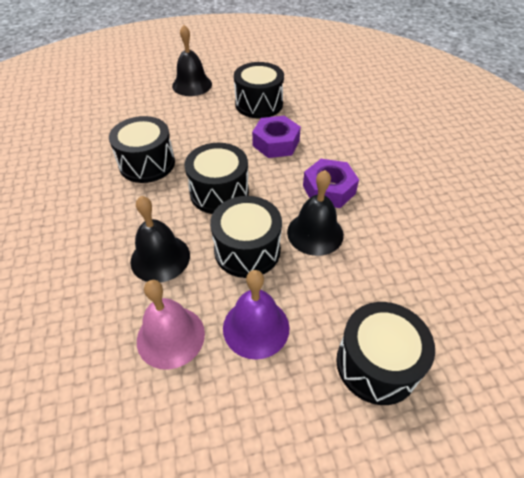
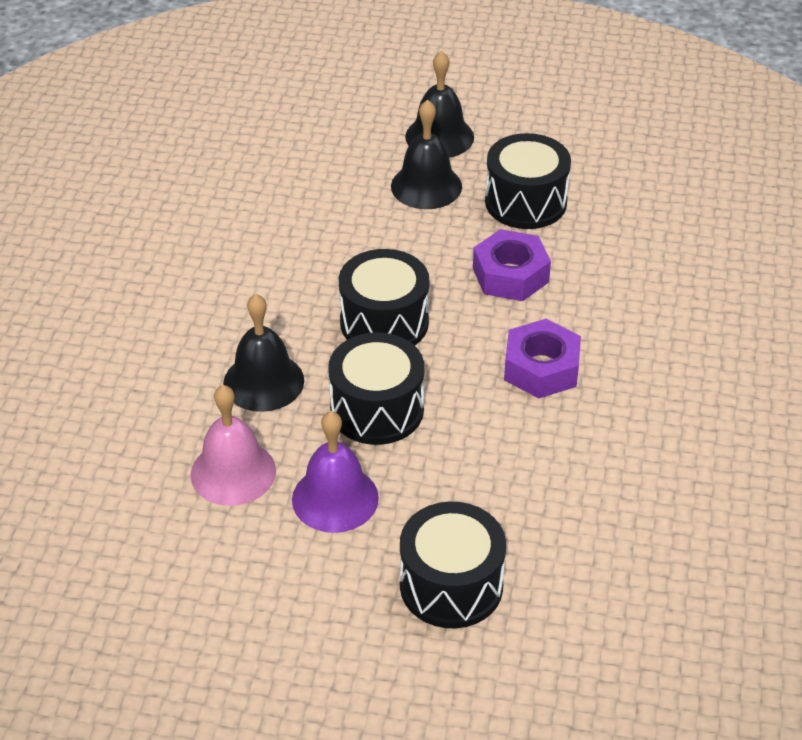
camera: 25 degrees right, 5 degrees down
black drum [109,116,175,183] -> none
black bell [287,170,344,256] -> black bell moved to [391,99,462,209]

